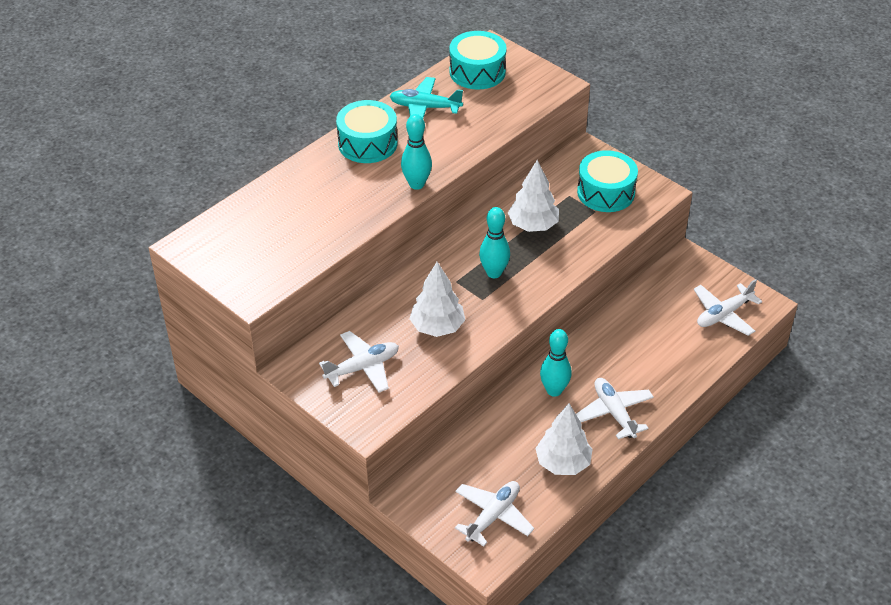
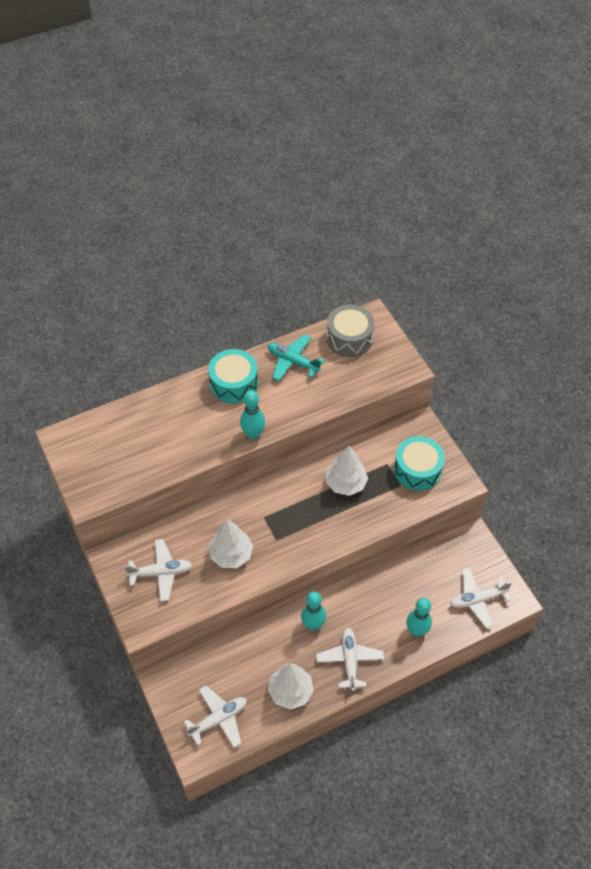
camera: 20 degrees right, 10 degrees up
turquoise drum [449,31,507,90] -> grey drum [326,304,375,357]
turquoise bowling pin [479,207,510,278] -> turquoise bowling pin moved to [406,598,432,637]

